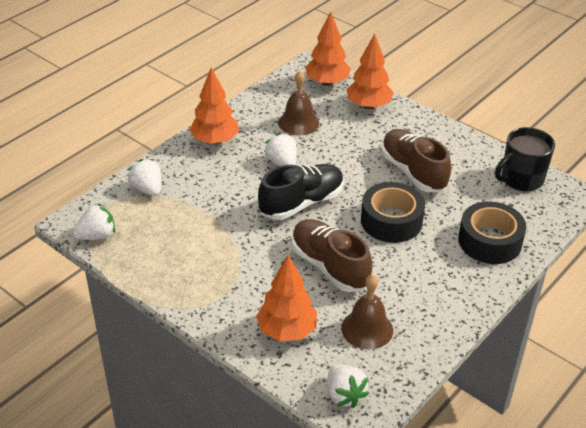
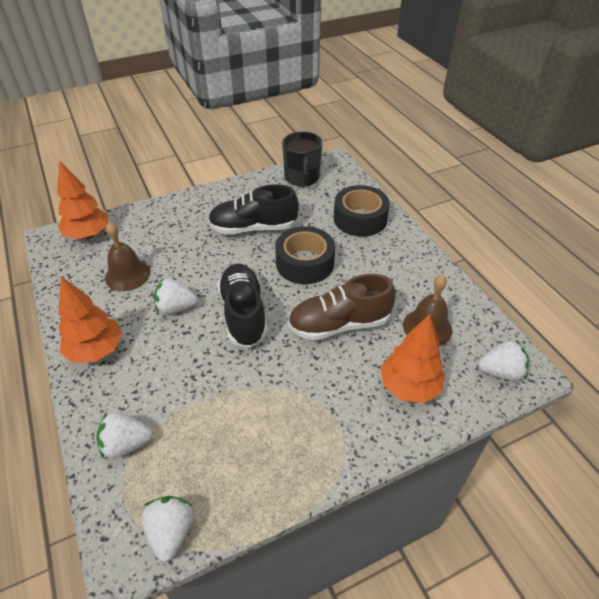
camera: 65 degrees left, 5 degrees up
orange tree [346,34,394,109] -> none
brown shoe [381,129,451,192] -> black shoe [208,184,299,234]

